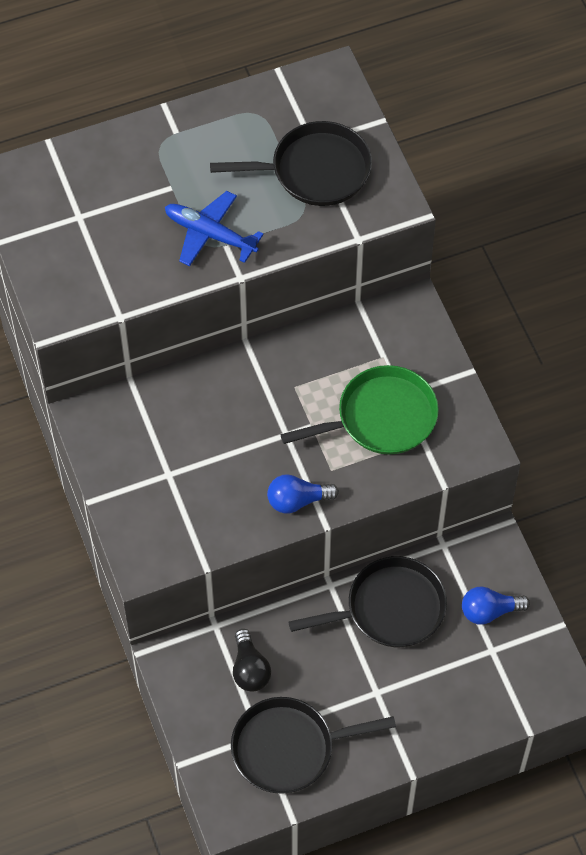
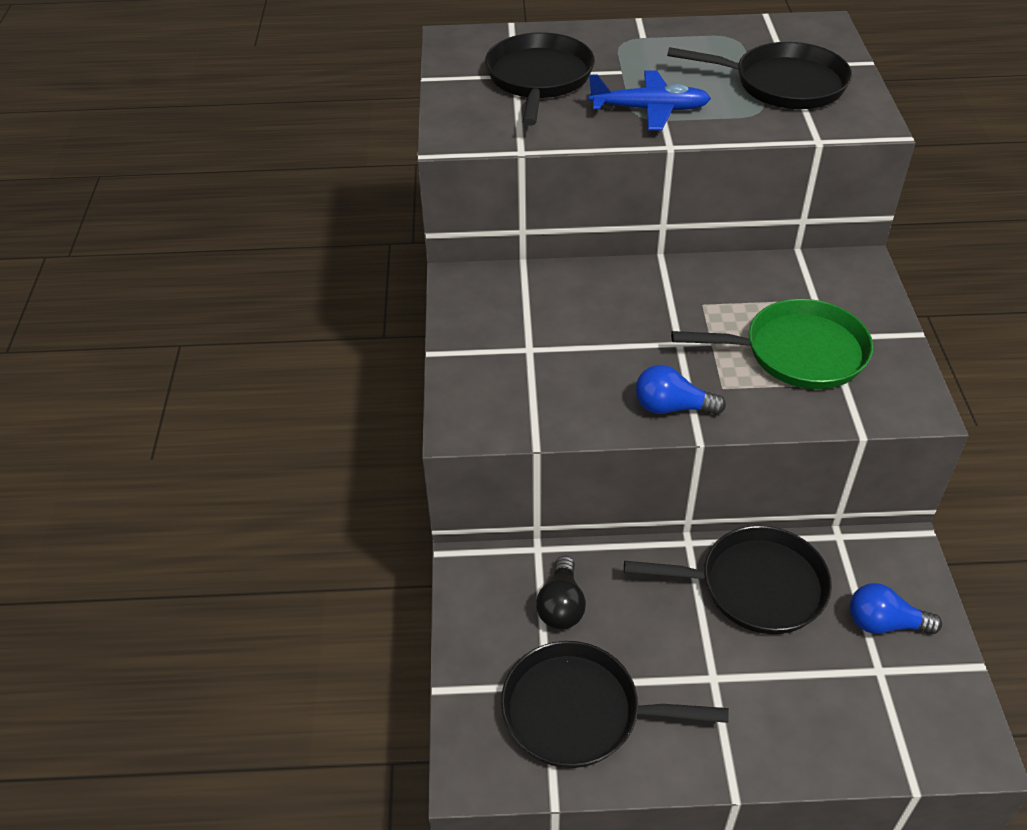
camera: 20 degrees right, 15 degrees down
blue plane [165,191,264,266] -> blue plane turned 135 degrees clockwise [588,71,711,130]
none -> black pan [485,32,595,126]

